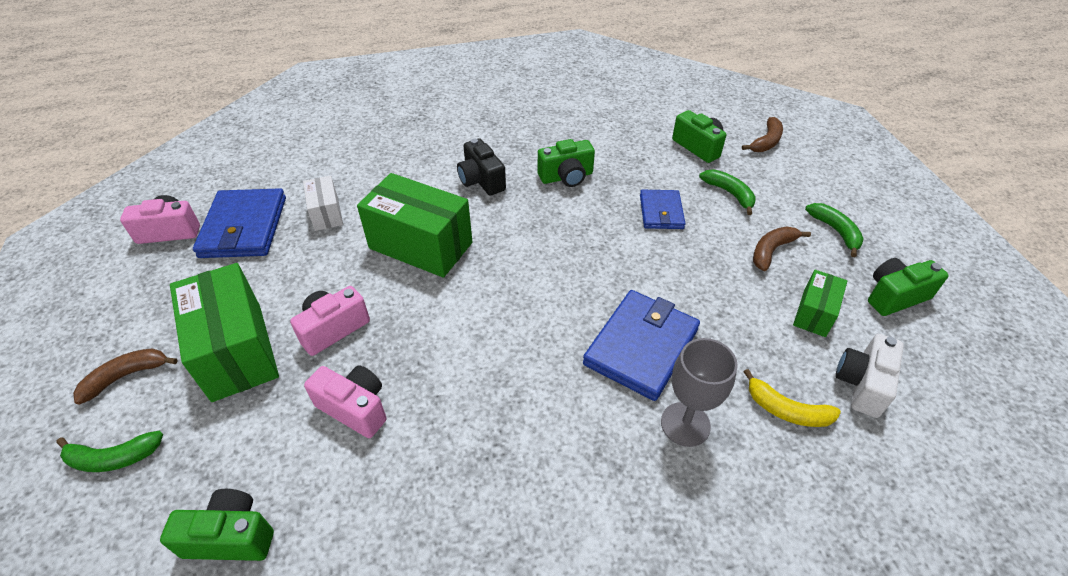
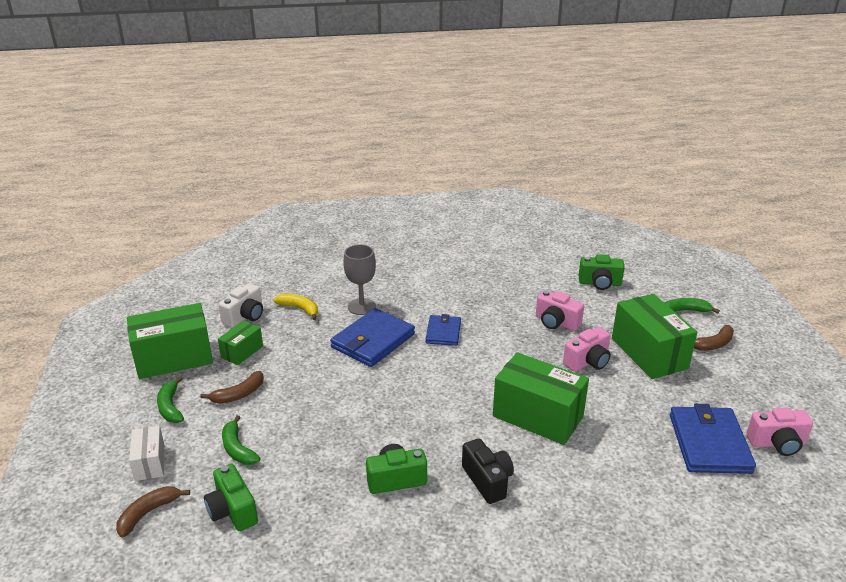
camera: 175 degrees left, 15 degrees down
white box [303,175,343,231] -> white box moved to [129,426,165,481]
blue wallet [640,190,685,229] -> blue wallet moved to [426,314,461,346]
green camera [868,258,949,316] -> green box [127,303,213,379]

